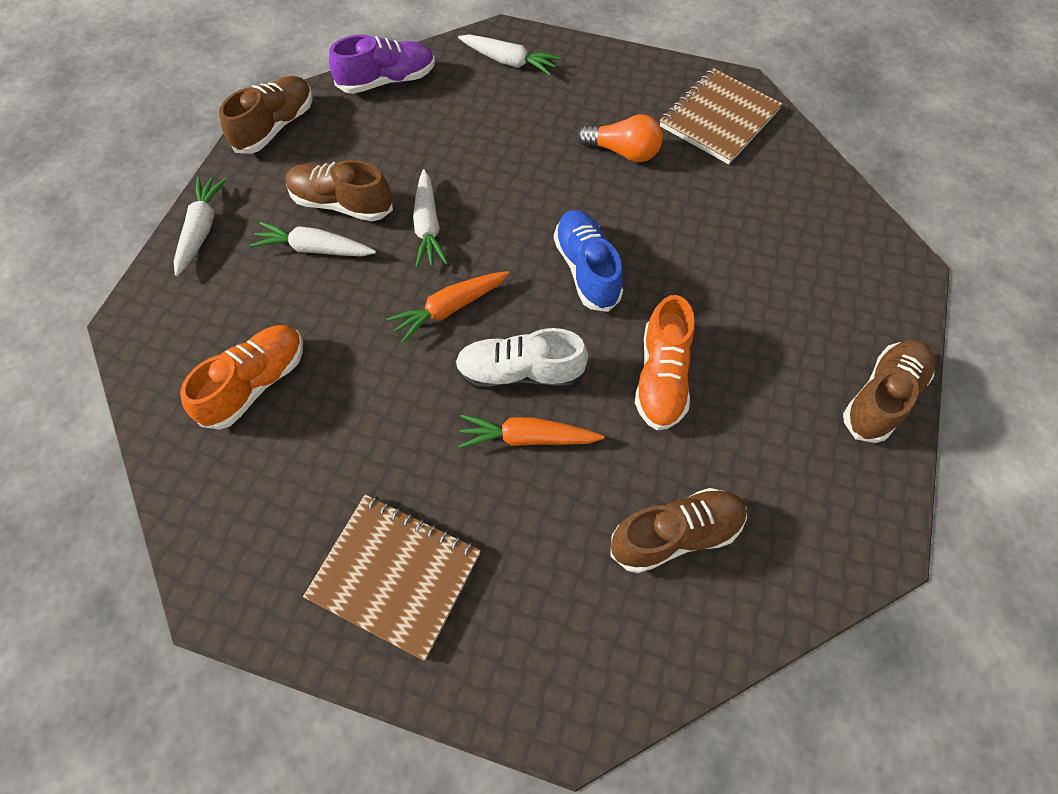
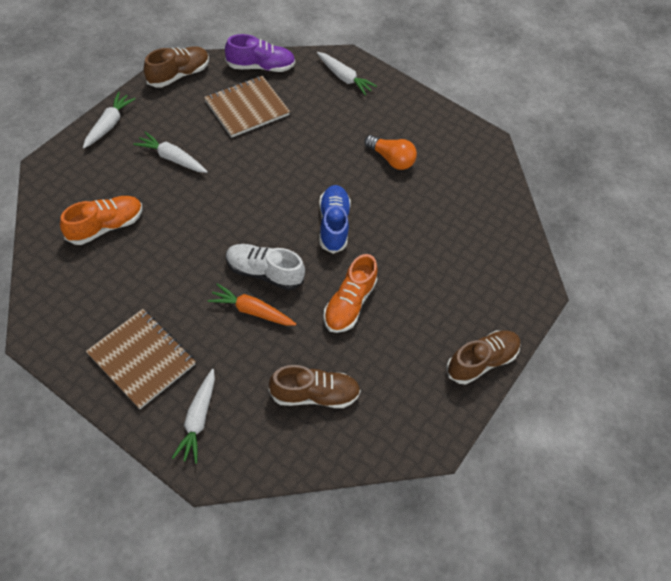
camera: 10 degrees right, 5 degrees down
brown shoe [285,160,393,222] -> none
orange carrot [387,271,509,343] -> none
white carrot [413,169,448,268] -> white carrot moved to [172,369,215,464]
brown notebook [660,68,782,164] -> brown notebook moved to [204,76,290,138]

